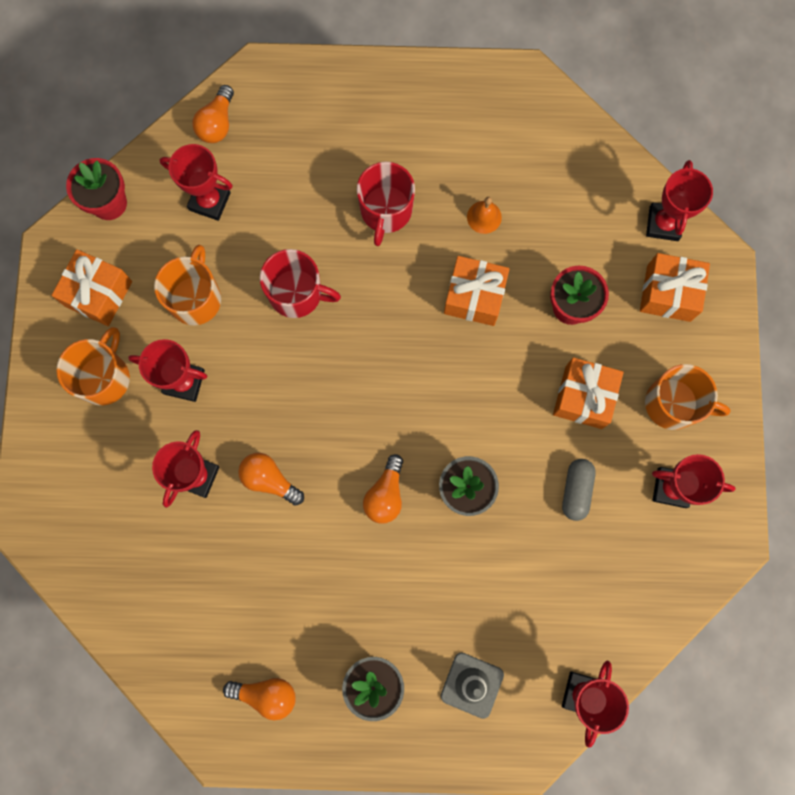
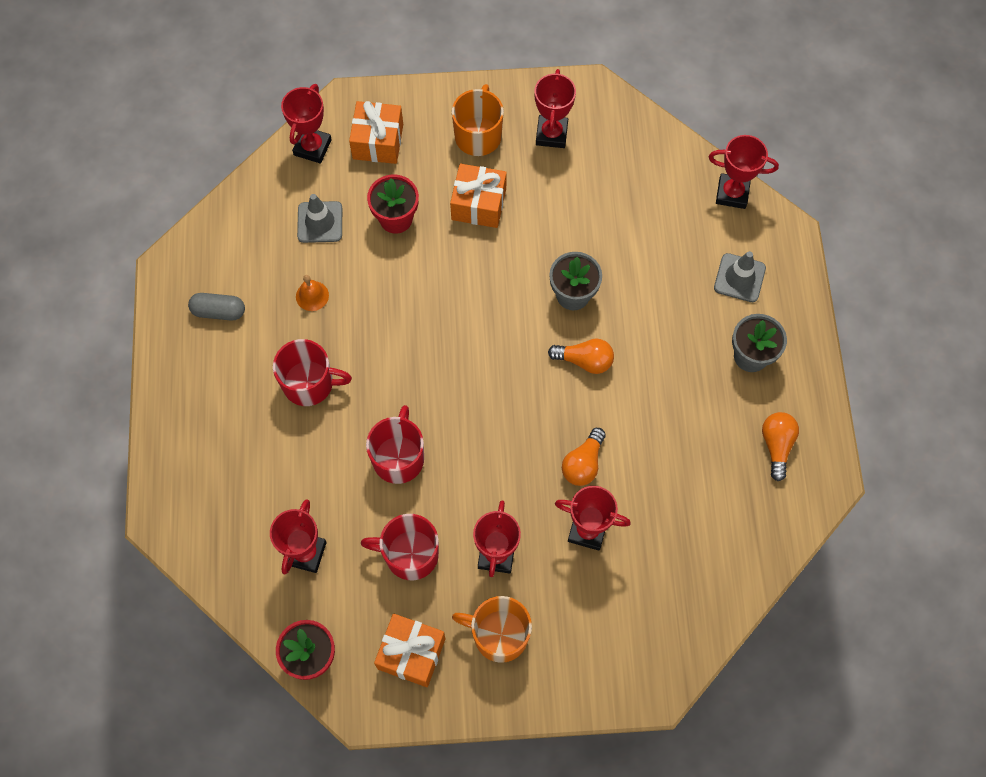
camera: 95 degrees left, 10 degrees down
orange mug [154,245,221,325] -> red mug [361,514,439,580]
orange light bulb [192,85,234,143] -> none
orange gift [444,256,510,326] -> none
grey capsule [562,459,596,521] -> grey capsule moved to [188,293,245,320]
red trophy [646,160,713,241] -> red trophy turned 75 degrees counterclockwise [281,84,332,164]
none -> grey traffic cone [297,194,342,243]

